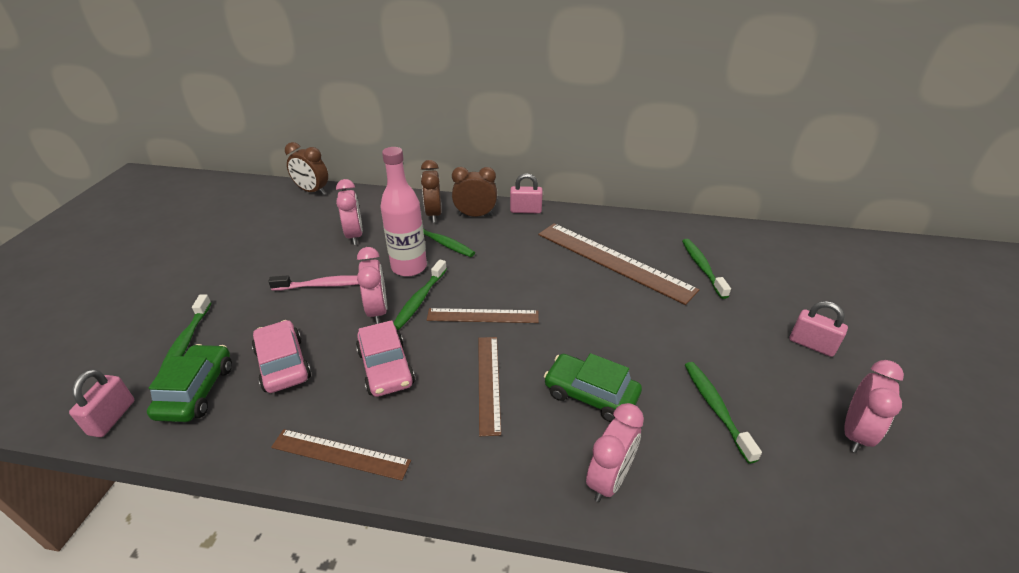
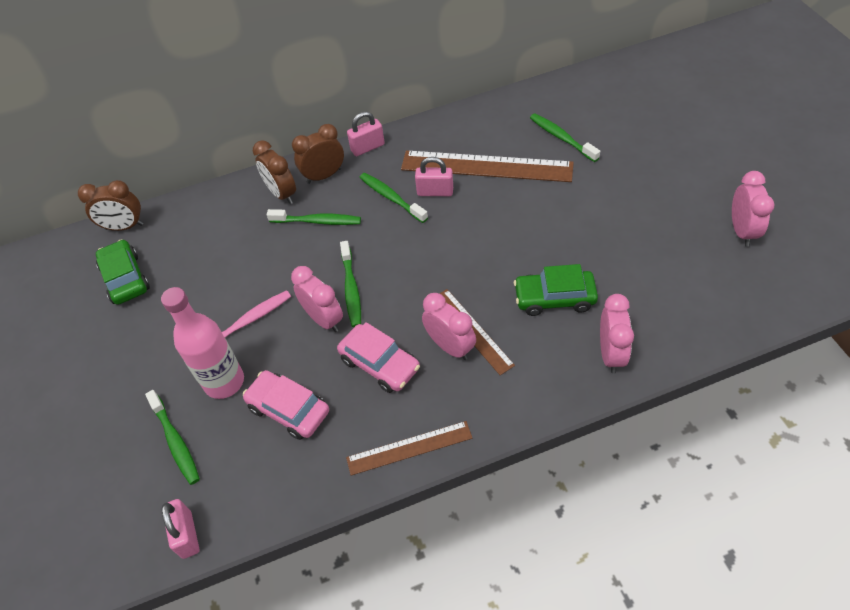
camera: 25 degrees left, 15 degrees up
green car [147,344,232,422] -> green car moved to [96,239,150,305]
pink clock [336,179,363,245] -> pink clock moved to [422,293,476,360]
pink bottle [380,147,427,277] -> pink bottle moved to [161,287,244,399]
brown ruler [427,308,539,323] -> none
green toothbrush [685,362,762,464] -> green toothbrush moved to [359,173,428,223]
pink padlock [790,301,848,357] -> pink padlock moved to [415,157,453,196]

